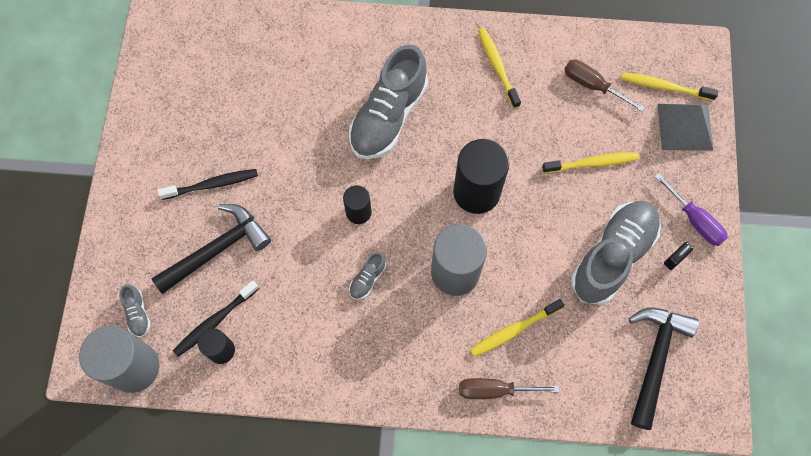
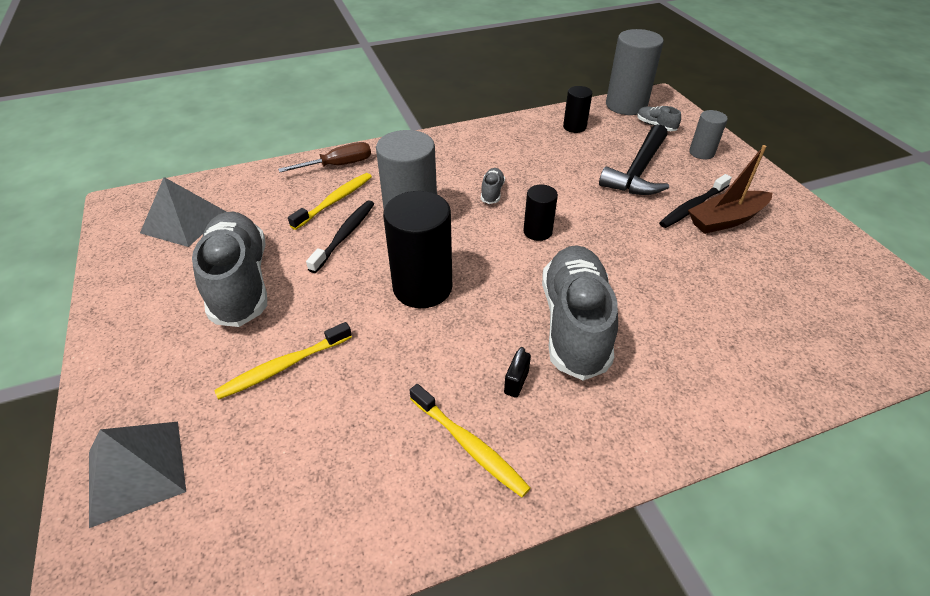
camera: 155 degrees right, 25 degrees down
black toothbrush [173,280,259,357] -> black toothbrush moved to [306,201,374,273]
brown screwdriver [564,60,645,112] -> none
grey shoe [571,201,661,305] -> grey shoe turned 150 degrees clockwise [192,212,267,327]
yellow toothbrush [621,72,718,101] -> none
black hammer [629,308,699,430] -> grey pyramid [140,177,226,247]
purple screwdriver [654,173,728,246] -> none
black padlock [664,242,693,270] -> black padlock moved to [504,347,531,398]
none -> brown boat [688,145,772,234]
none -> grey cylinder [689,110,728,159]

